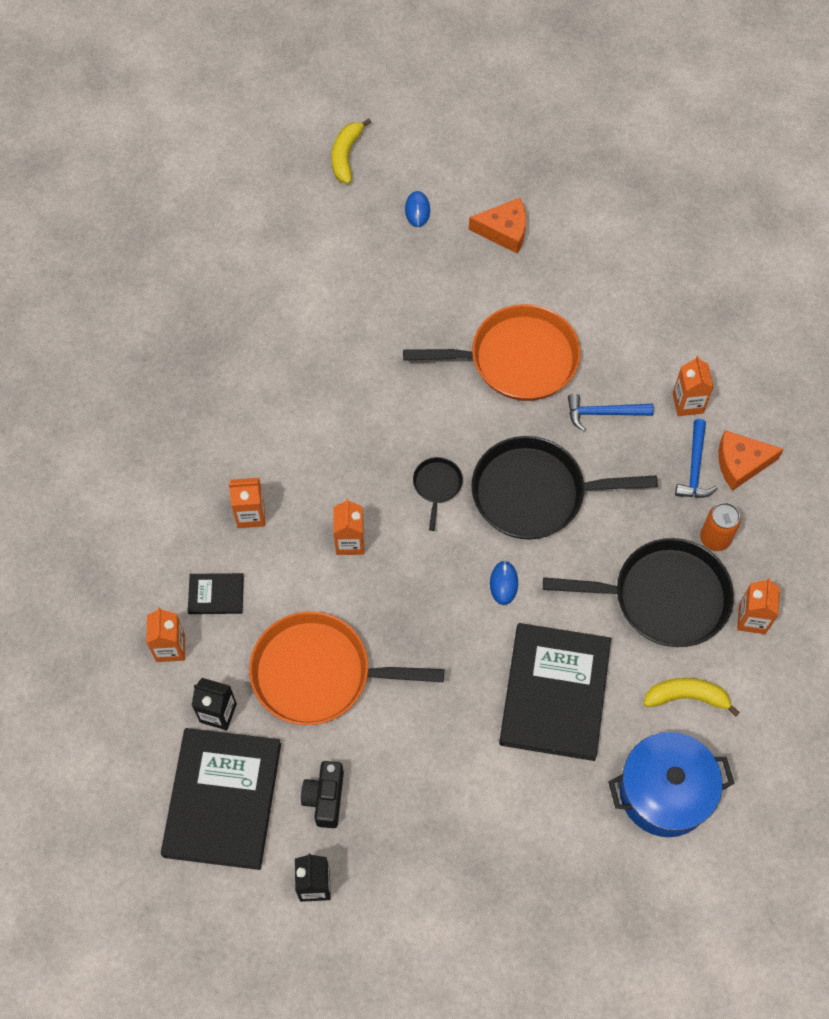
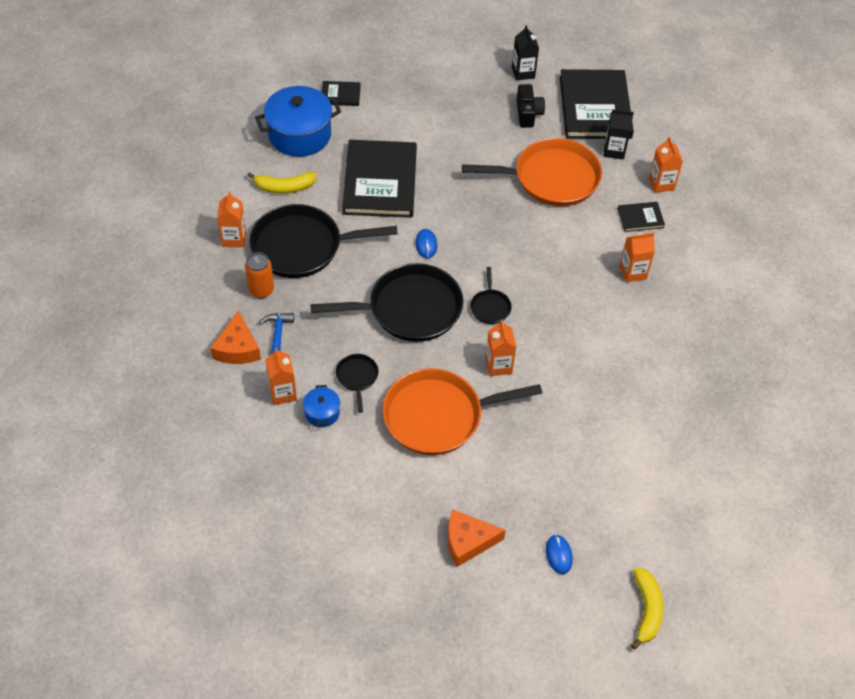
camera: 170 degrees right, 10 degrees down
orange carton [333,498,364,555] -> orange carton moved to [485,320,517,376]
blue hammer [568,393,654,431] -> black pan [336,354,379,413]
orange cheese [718,430,784,491] -> orange cheese turned 105 degrees clockwise [210,310,261,364]
none -> blue pot [303,385,340,427]
none -> black book [322,81,361,106]

